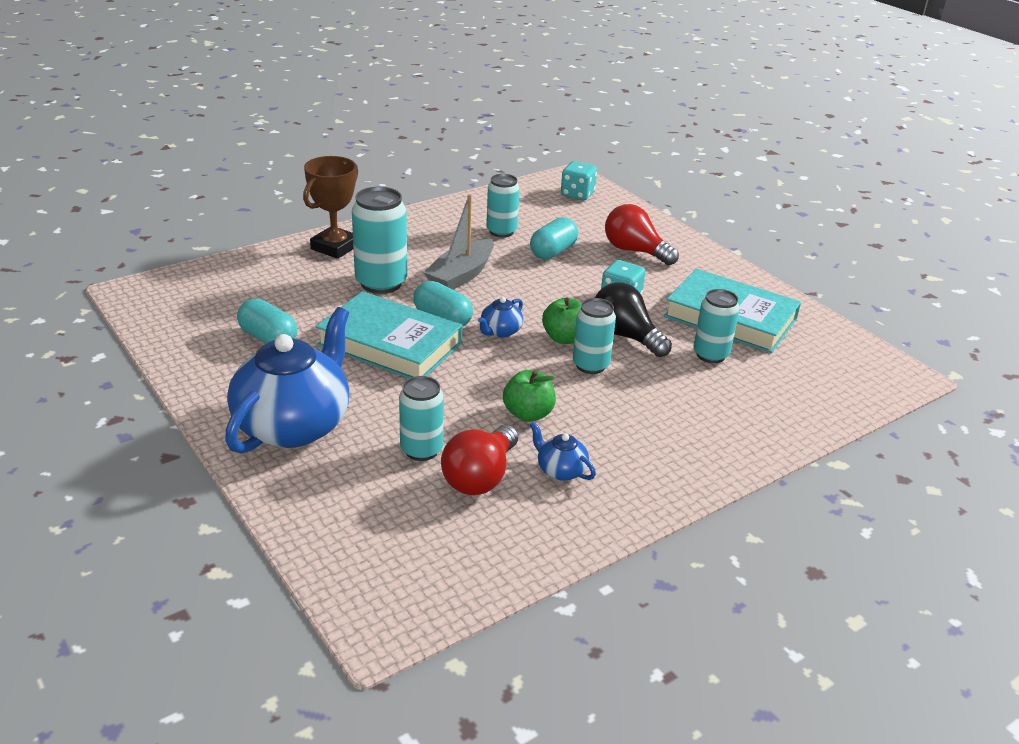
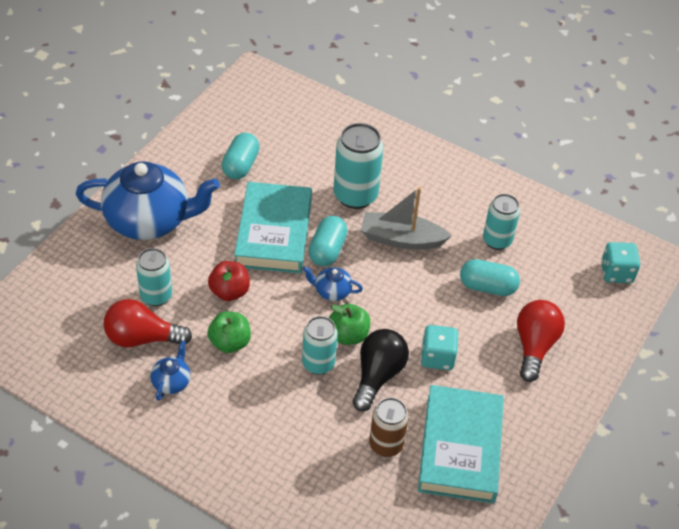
camera: 65 degrees right, 15 degrees up
brown trophy [303,156,358,259] -> none
turquoise can [693,289,740,363] -> brown can [369,397,409,457]
none -> red apple [208,261,250,301]

